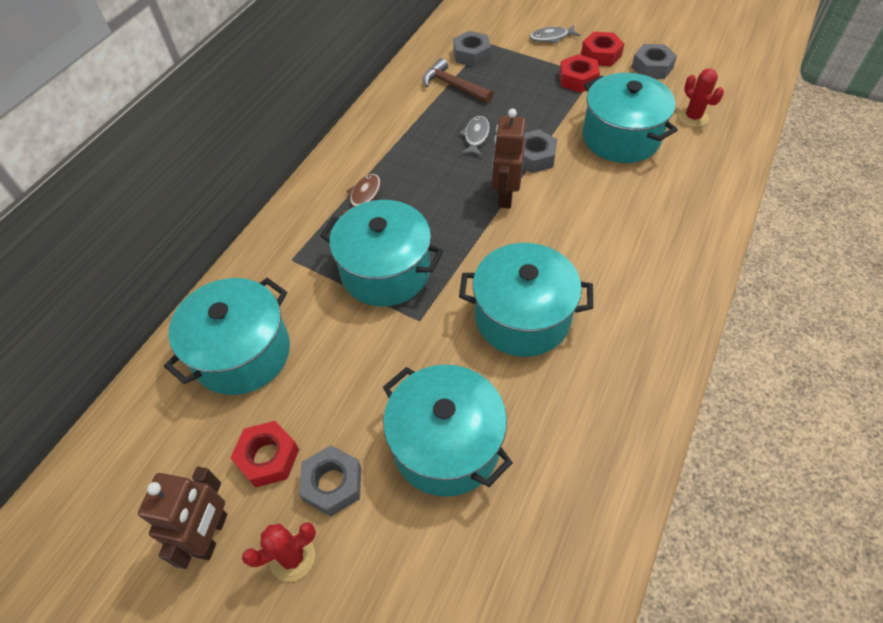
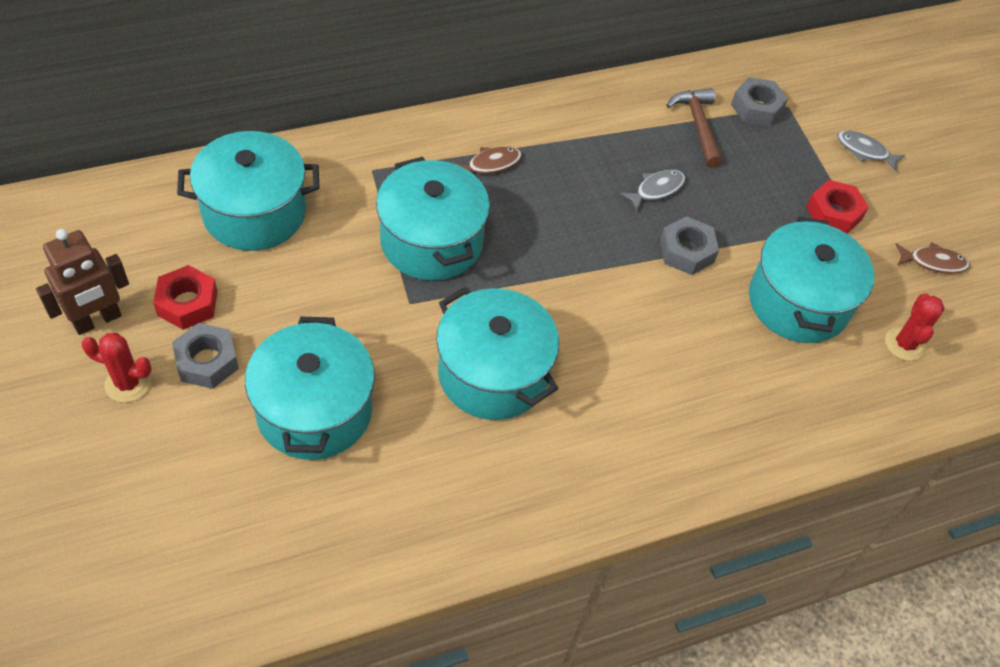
camera: 35 degrees right, 0 degrees up
brown robot [492,109,526,209] -> none
red nut [581,32,625,66] -> none
grey nut [632,44,677,79] -> brown fish [895,242,970,274]

